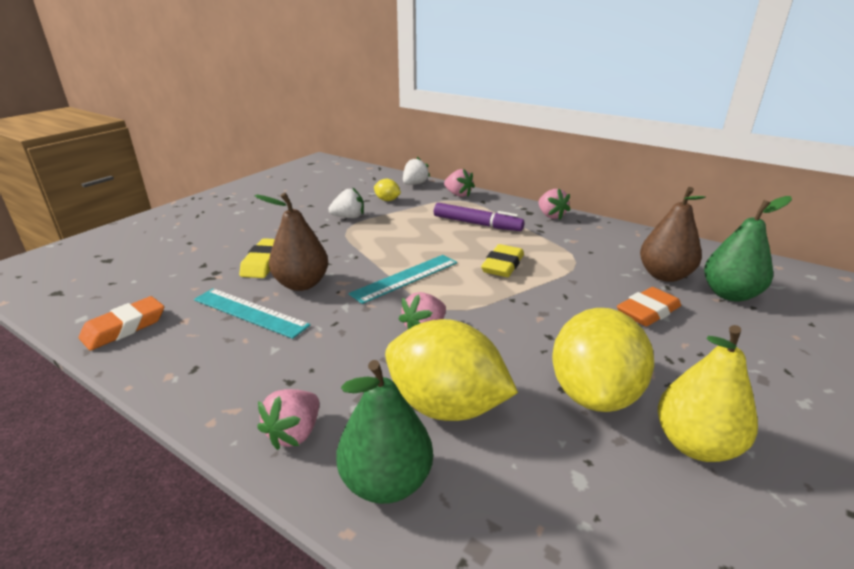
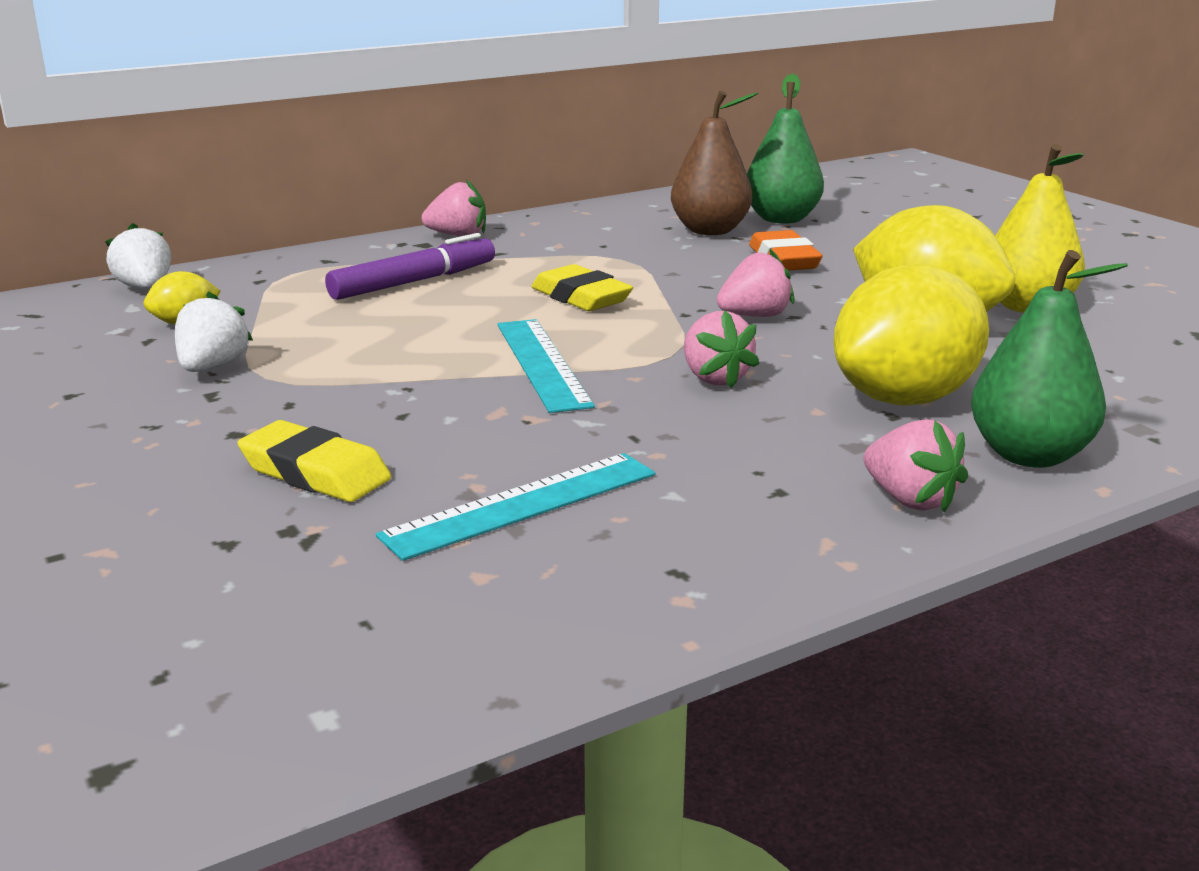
camera: 65 degrees left, 5 degrees down
orange eraser [78,296,164,350] -> none
brown pear [255,193,328,291] -> none
pink strawberry [444,168,475,197] -> pink strawberry moved to [717,249,795,317]

